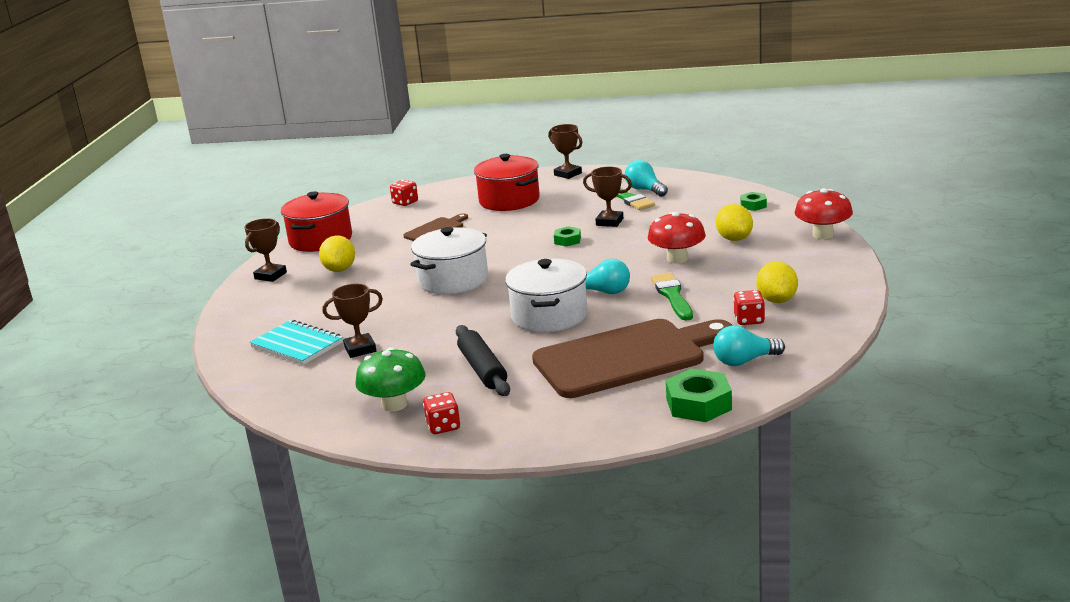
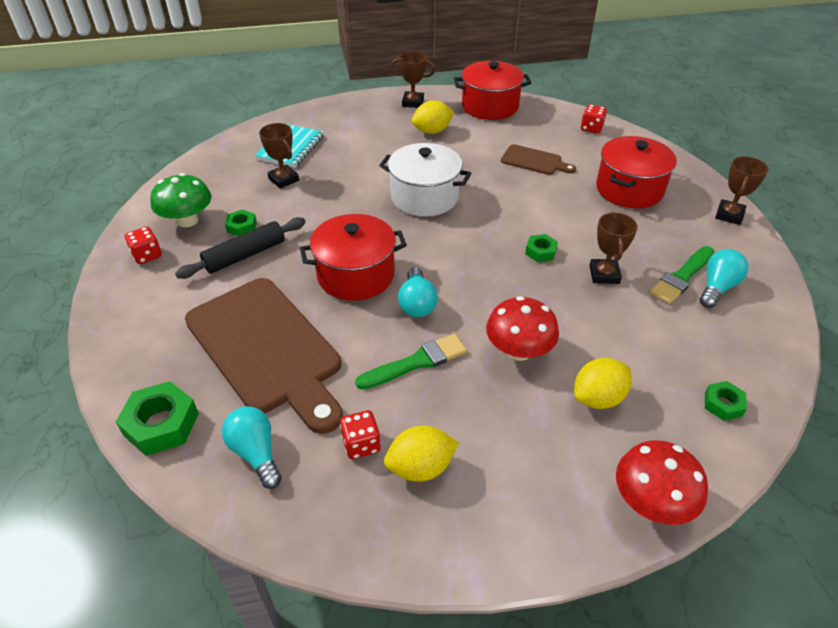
camera: 70 degrees right, 20 degrees up
white pot [505,259,588,332] -> red pot [300,214,407,301]
none -> green nut [225,210,257,236]

